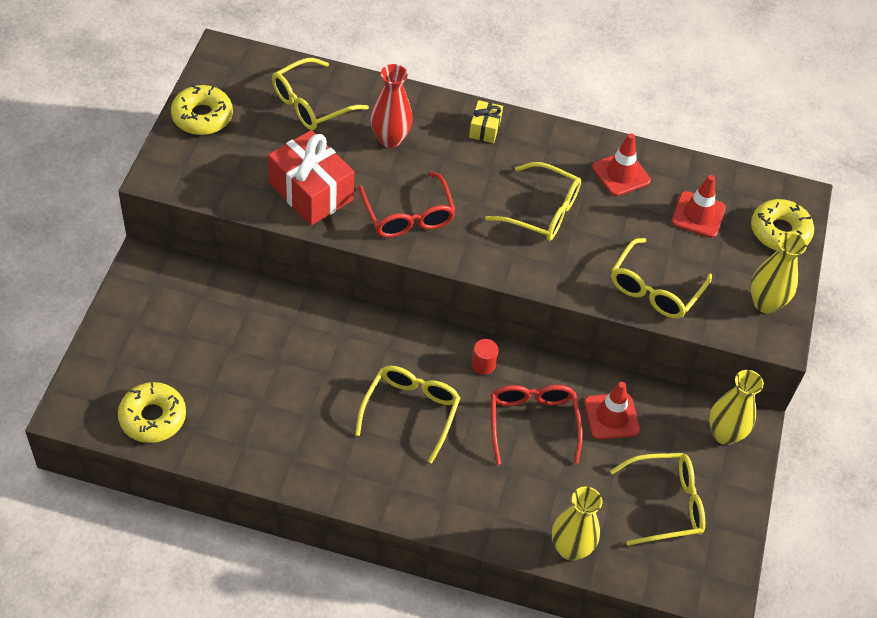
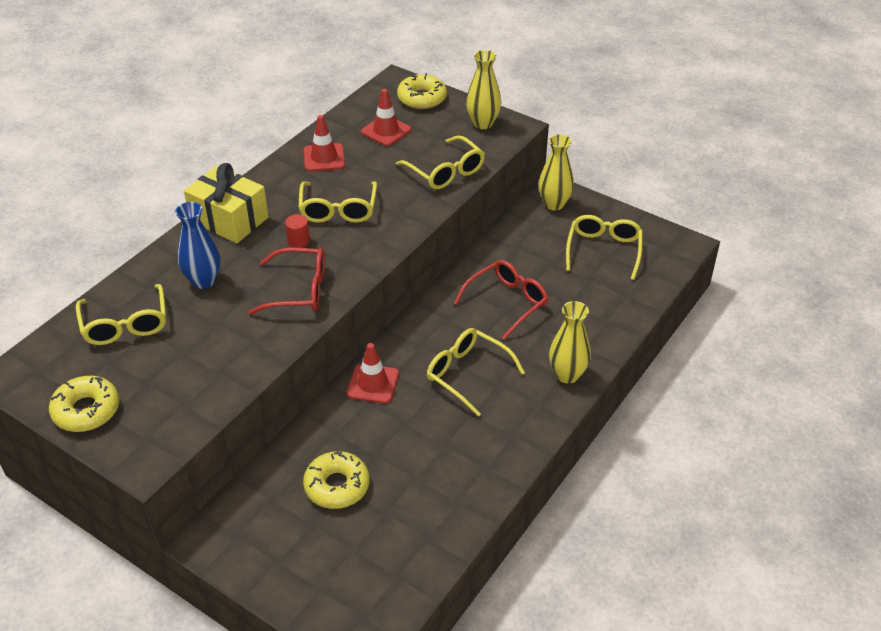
camera: 65 degrees left, 10 degrees down
yellow donut [118,382,186,443] -> yellow donut moved to [303,451,370,509]
red gift [268,130,354,225] -> none
red vase [370,64,413,148] -> blue vase [175,202,220,289]
yellow gift [469,100,503,143] -> yellow gift [184,163,269,243], size x2.01
red cylinder [471,339,499,375] -> red cylinder moved to [285,214,310,248]
yellow glasses [485,162,581,241] -> yellow glasses turned 135 degrees clockwise [298,181,377,223]
red glasses [491,385,583,465] -> red glasses turned 120 degrees clockwise [454,260,548,340]
yellow vase [552,486,603,561] -> yellow vase moved to [549,301,591,384]
red traffic cone [584,382,640,440] -> red traffic cone moved to [347,343,399,404]

